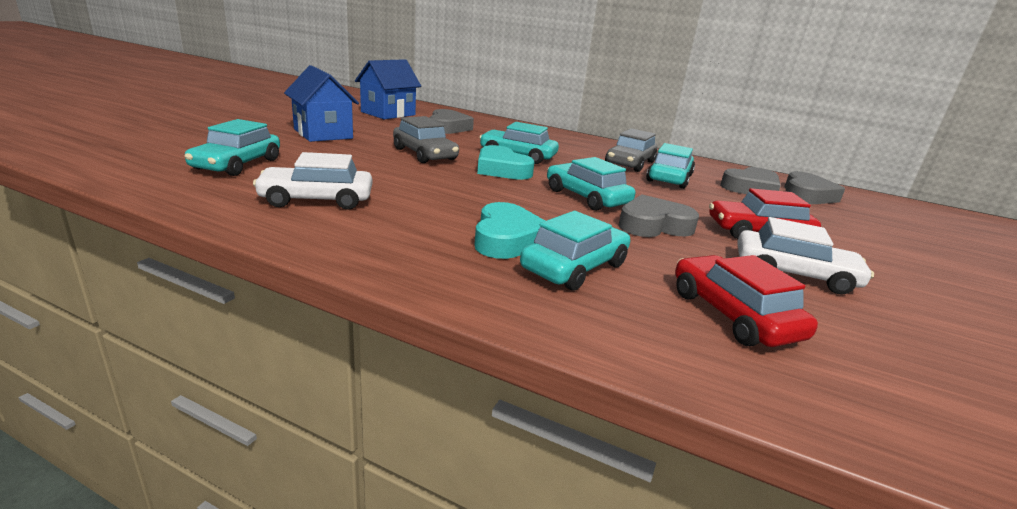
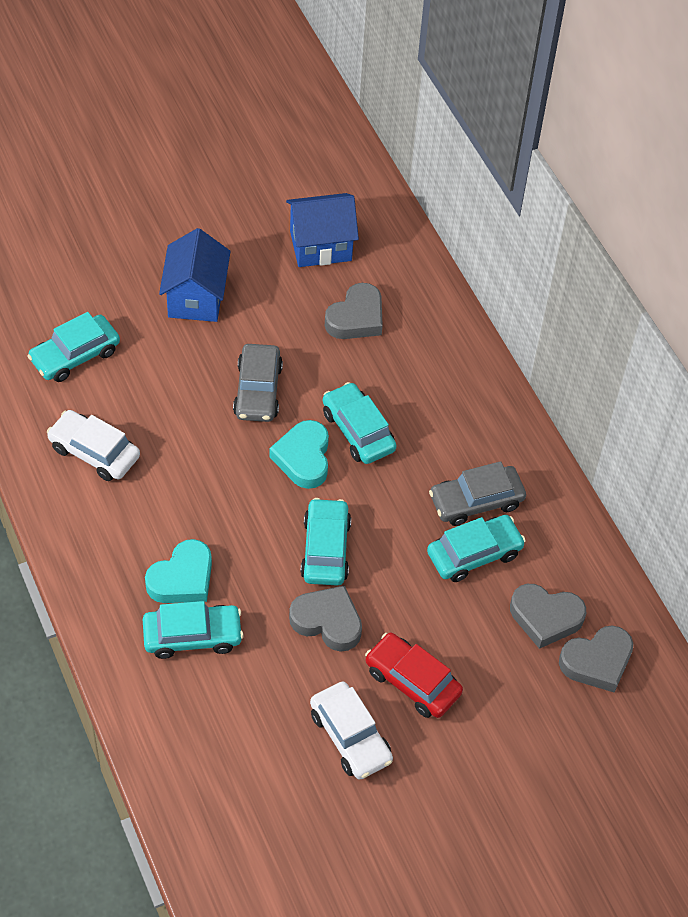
camera: 40 degrees right, 30 degrees up
red car [675,255,818,347] -> none

